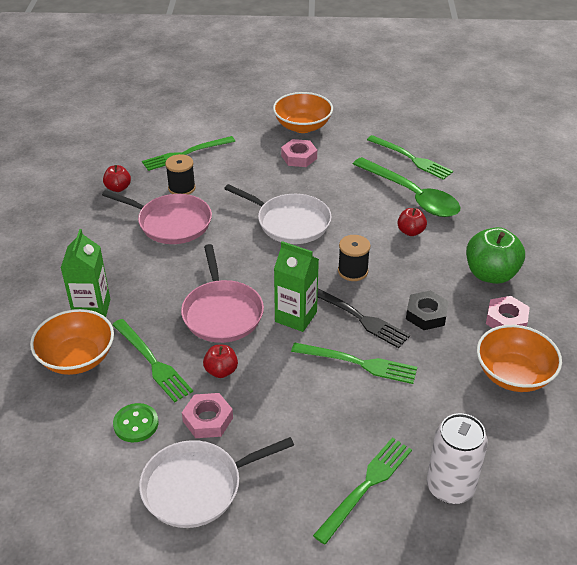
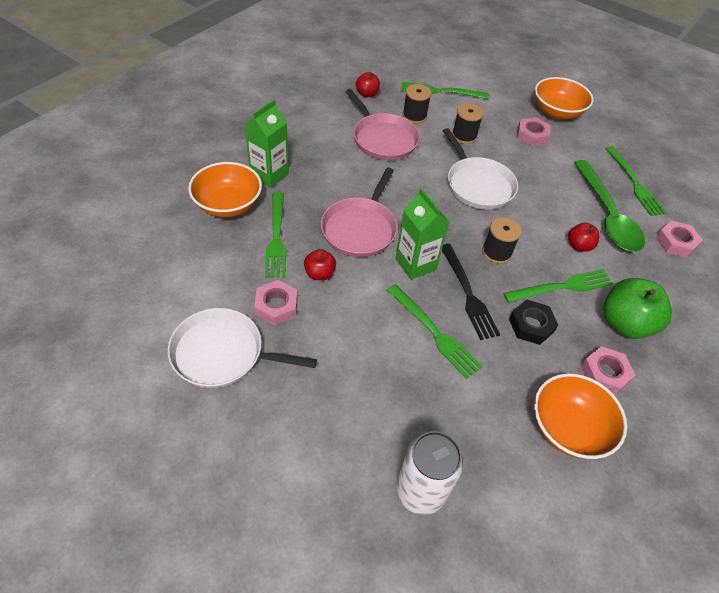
camera: 30 degrees right, 10 degrees up
green button [113,403,158,442] -> none
green fork [313,438,412,545] -> green fork moved to [503,269,613,303]
none -> black spool [452,103,484,144]
none -> pink nut [656,220,703,258]

